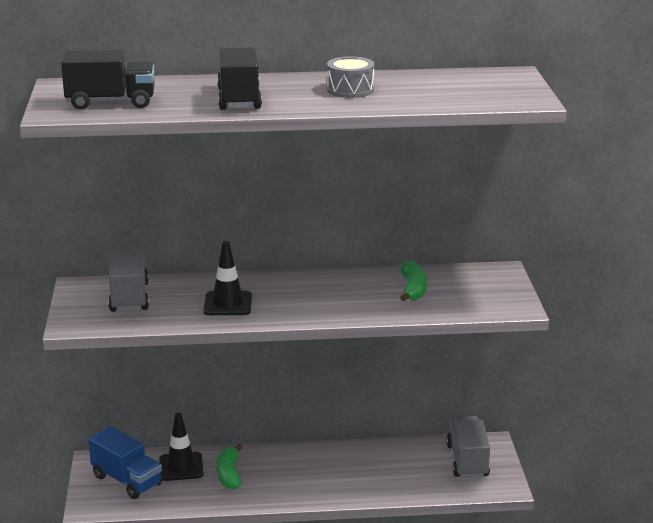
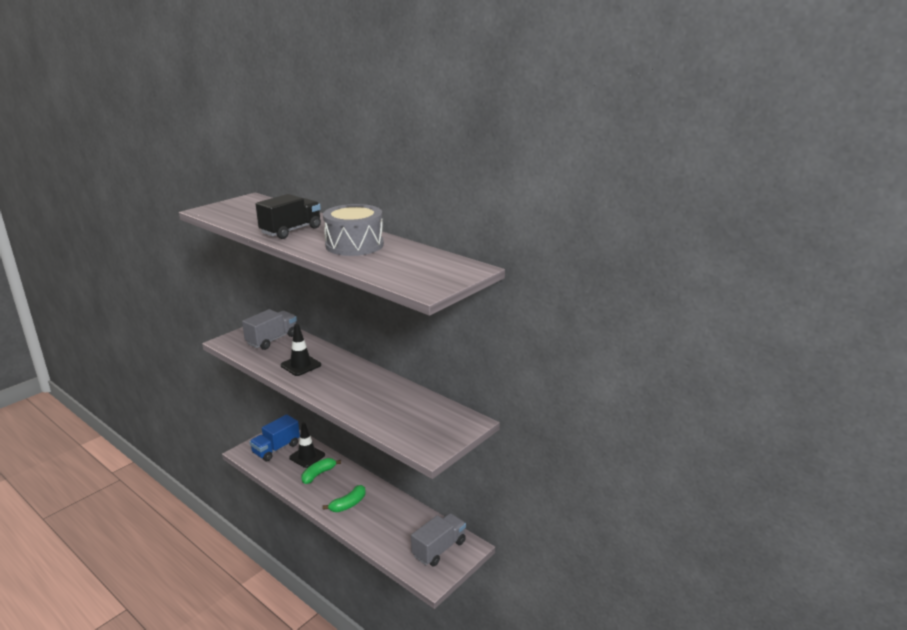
camera: 45 degrees right, 0 degrees up
black truck [61,50,154,110] -> none
blue truck [88,426,162,499] -> blue truck turned 45 degrees clockwise [249,414,300,461]
grey drum [327,56,374,98] -> grey drum [323,204,384,256], size x1.64
green banana [400,261,427,301] -> green banana moved to [323,485,366,512]

